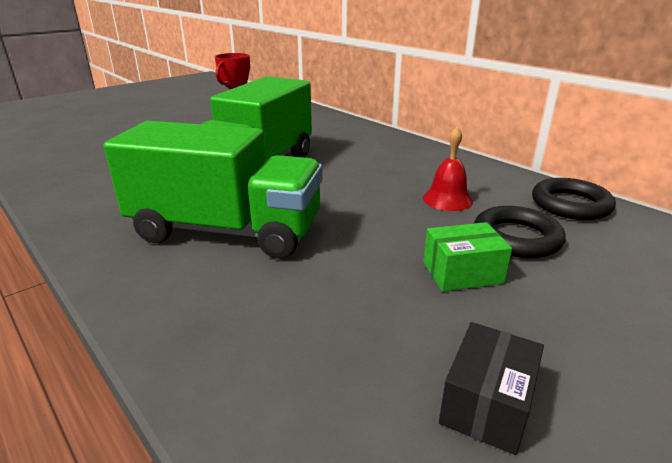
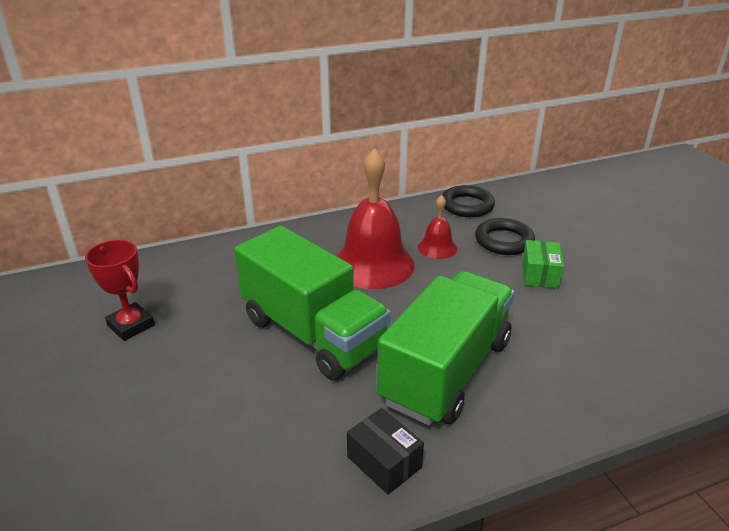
camera: 70 degrees left, 5 degrees up
black box [439,322,544,455] -> black box moved to [347,408,424,495]
none -> red bell [336,148,415,289]

